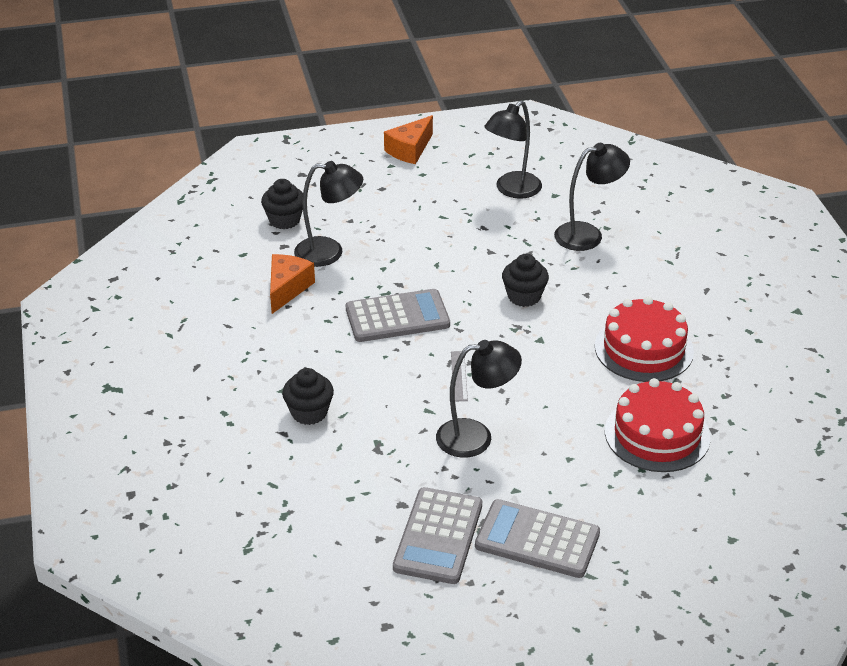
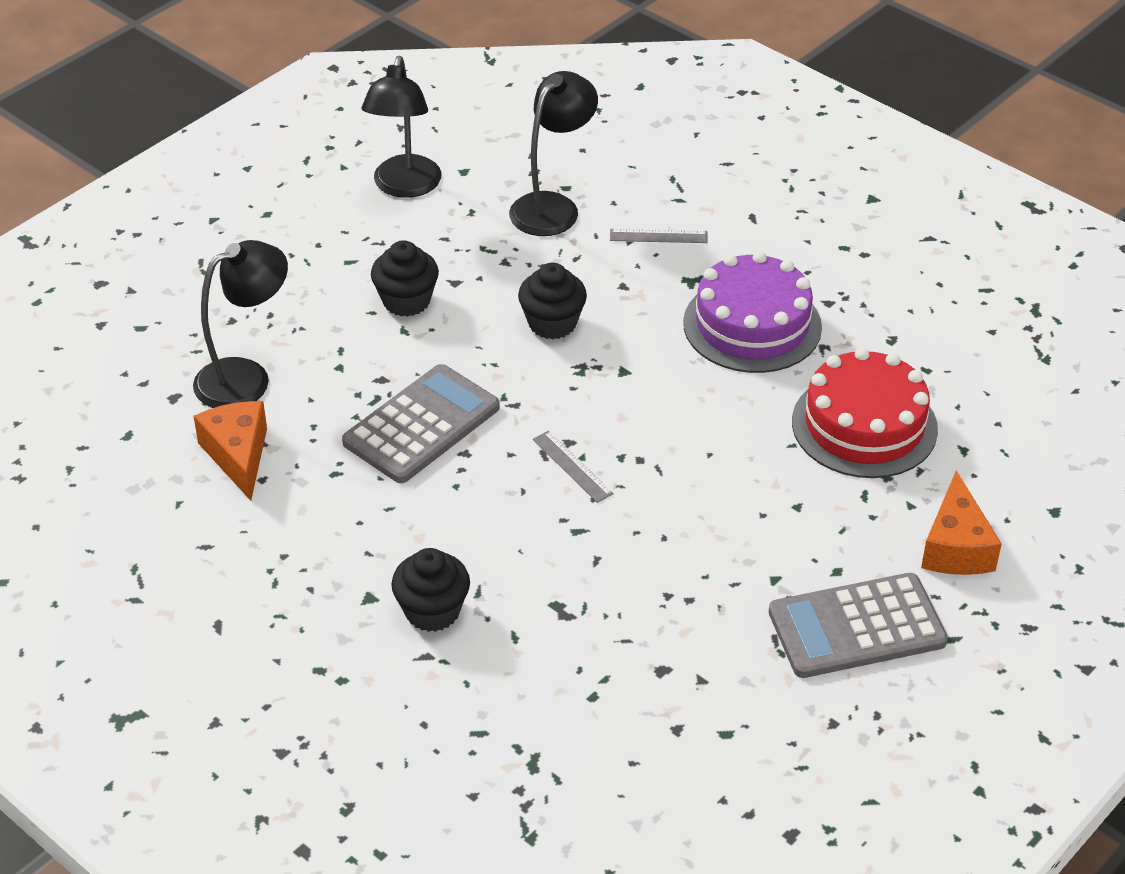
camera: 35 degrees left, 5 degrees up
black cupcake [261,179,303,229] -> black cupcake moved to [371,240,439,317]
orange cheese [384,115,433,164] -> orange cheese moved to [921,470,1002,575]
grey calculator [393,487,482,584] -> none
black lamp [436,340,522,458] -> none
red cake [595,296,694,382] -> purple cake [683,251,822,373]
none -> grey ruler [610,229,708,243]

